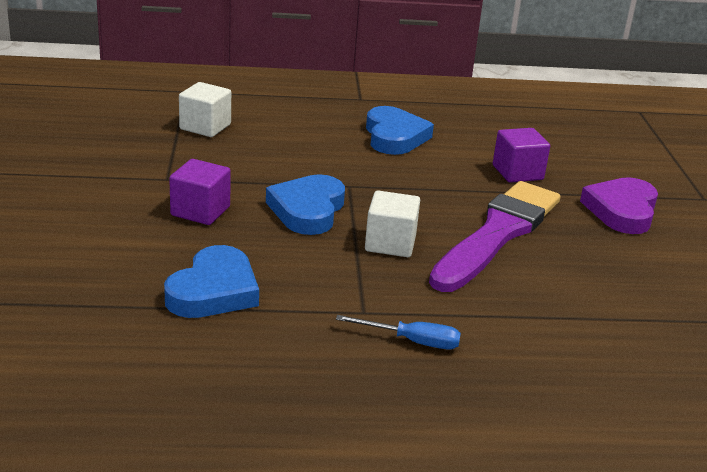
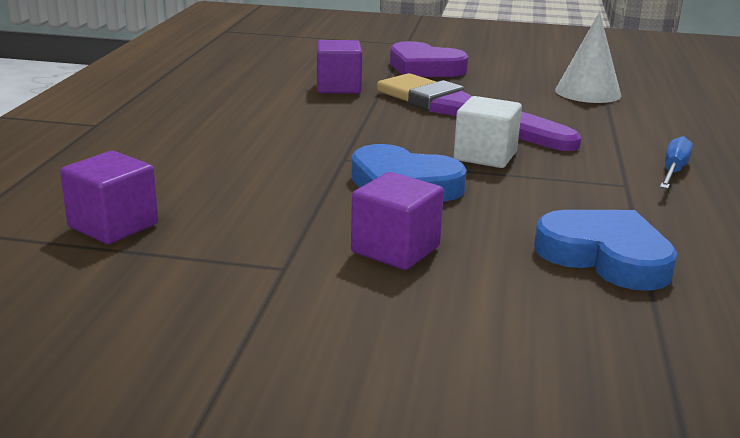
camera: 75 degrees left, 5 degrees down
white cube [179,82,231,137] -> purple cube [60,151,158,244]
blue heart [366,106,434,155] -> none
none -> white cone [555,12,621,103]

